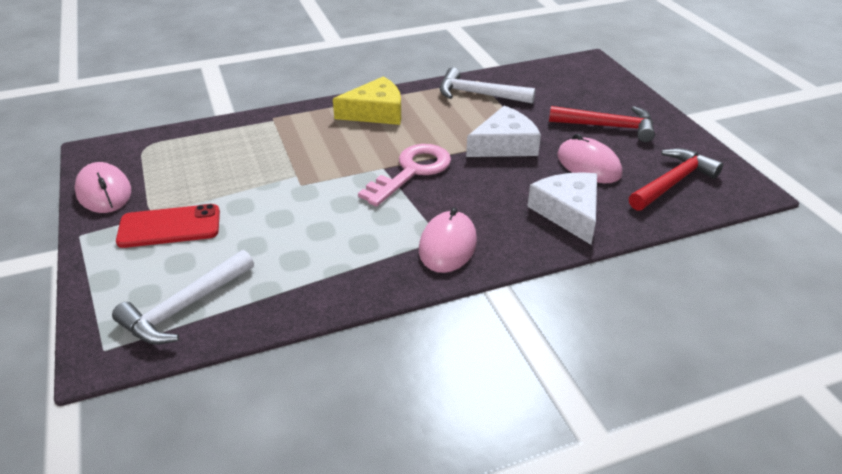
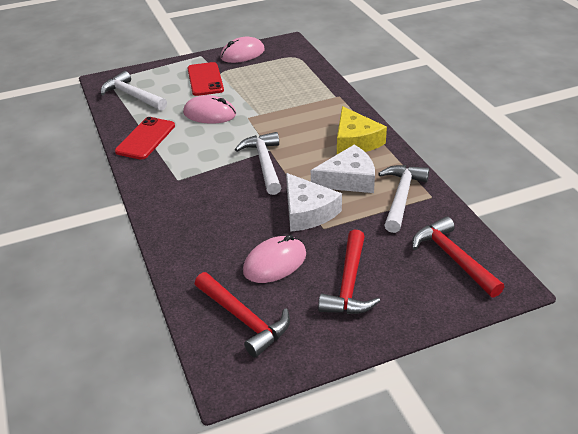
camera: 90 degrees right, 0 degrees up
pink key [358,144,451,207] -> white hammer [235,132,281,195]
pink mouse [419,207,477,273] -> pink mouse moved to [183,95,236,124]
white cheese [527,172,597,244] -> white cheese moved to [311,145,375,193]
none -> red phone [115,117,175,160]
none -> red hammer [412,216,504,298]

